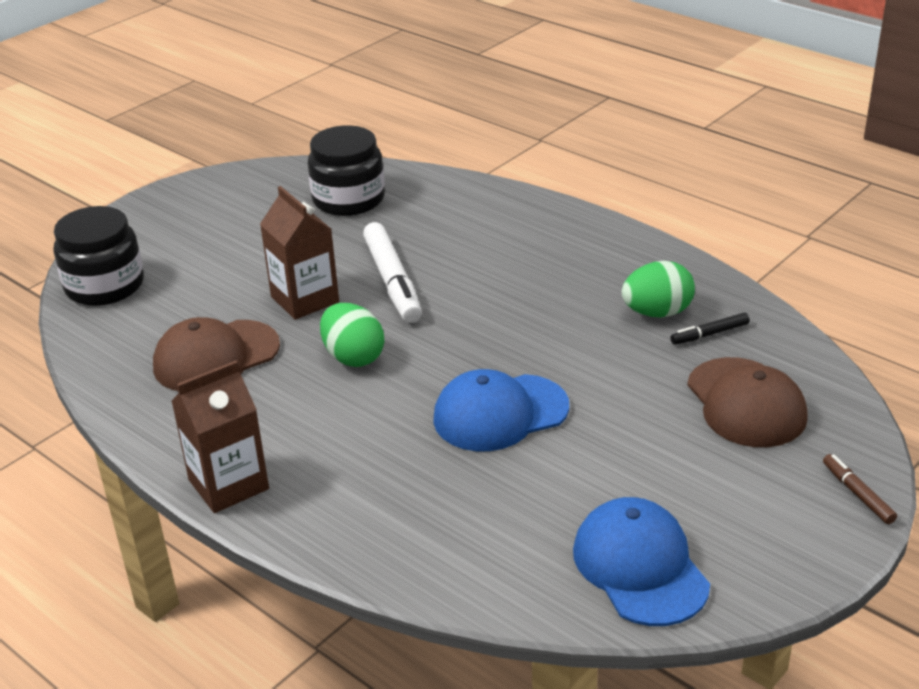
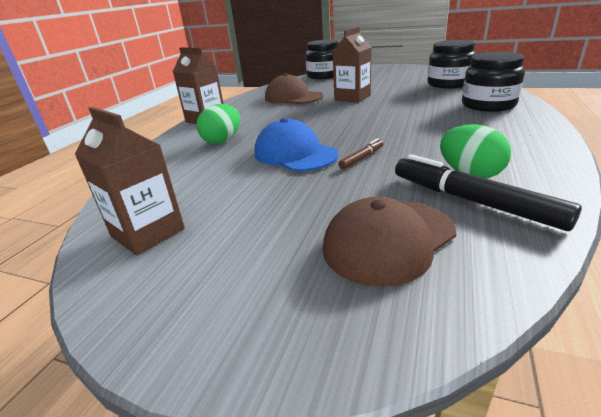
camera: 70 degrees right, 5 degrees down
green egg [320,303,384,367] -> green egg moved to [197,104,240,144]
white marker [363,222,422,323] -> none
blue cap [573,497,710,626] -> brown carton [75,107,185,255]
black marker [670,312,750,345] -> black marker [395,154,582,231], size x2.03
brown marker [823,454,897,524] -> brown marker moved to [339,138,383,169]
none -> black jar [462,52,525,112]

